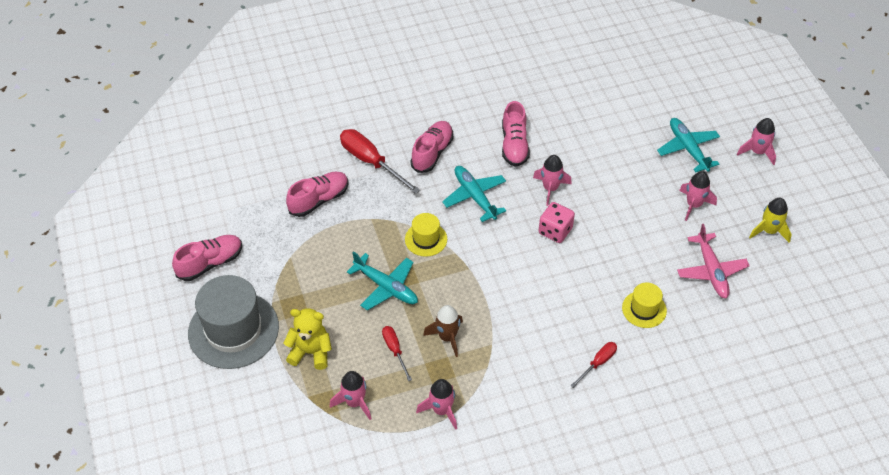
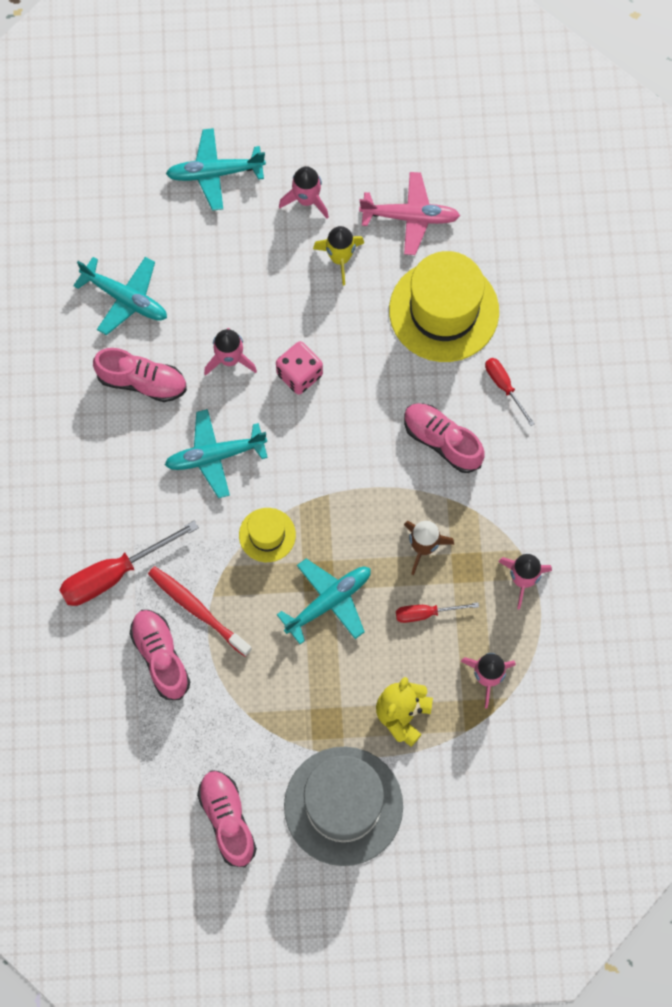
camera: 75 degrees left, 20 degrees up
pink shoe [411,121,453,173] -> pink shoe moved to [404,403,484,473]
yellow hat [622,282,667,328] -> yellow hat [389,251,499,362], size x2.01
pink rocket [737,118,776,165] -> none
yellow rocket [749,198,792,243] -> yellow rocket moved to [313,226,364,285]
none -> turquoise plane [73,257,167,335]
none -> red toothbrush [148,566,252,657]

